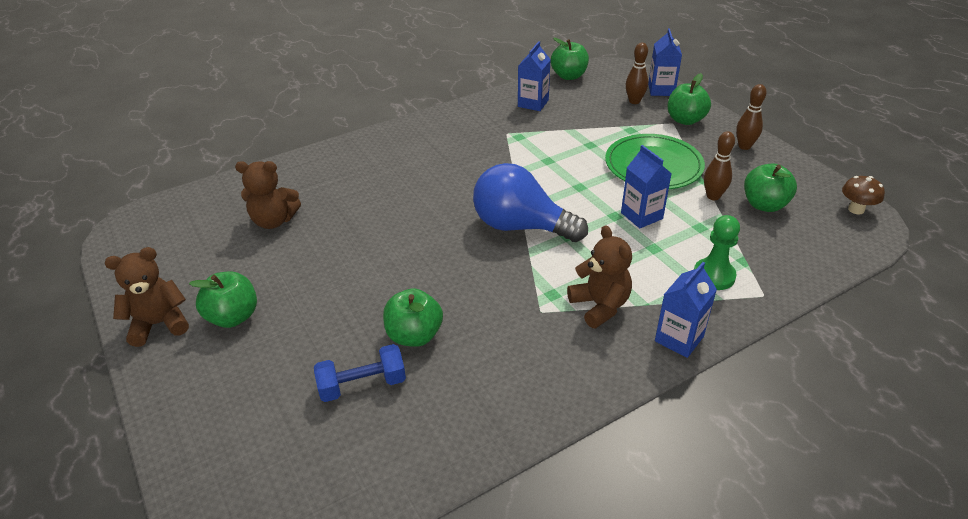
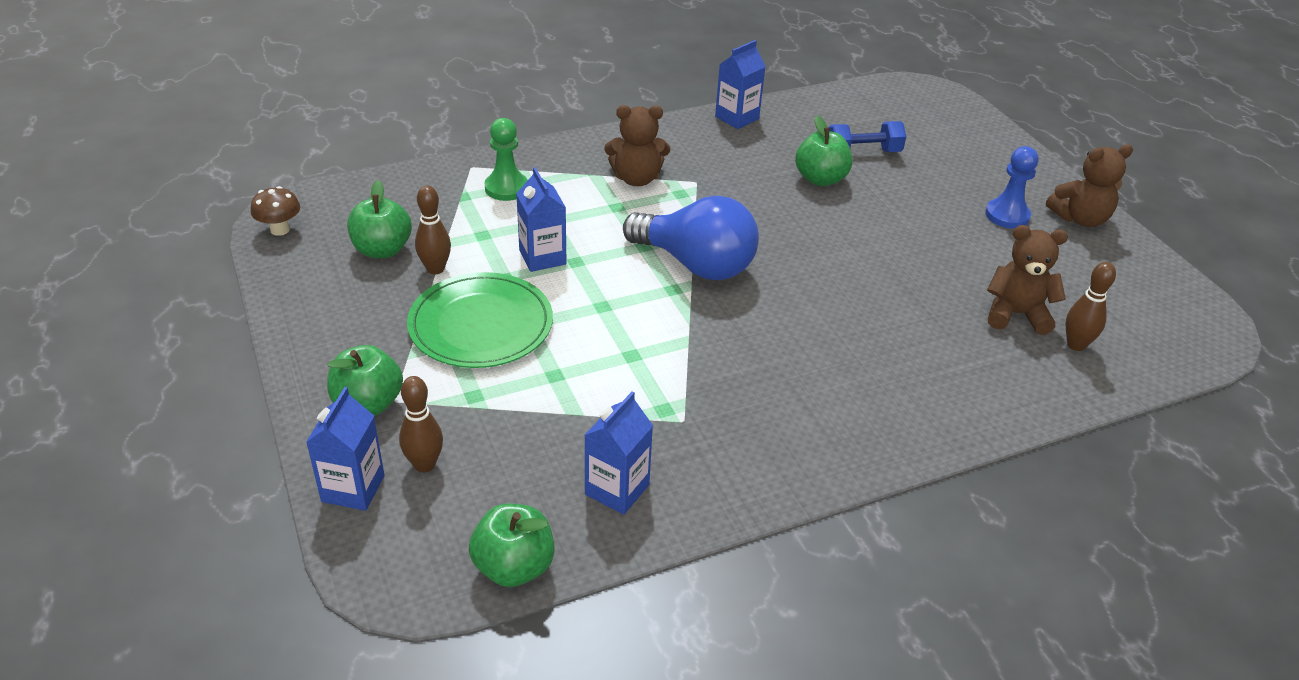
camera: 175 degrees left, 0 degrees up
green apple [189,272,257,328] -> blue pawn [985,146,1038,229]
brown teddy bear [567,225,632,328] -> brown teddy bear turned 75 degrees counterclockwise [604,105,670,186]
blue carton [655,262,717,358] -> blue carton moved to [715,40,766,129]
brown bowling pin [736,84,766,150] -> brown bowling pin moved to [1065,262,1116,351]

